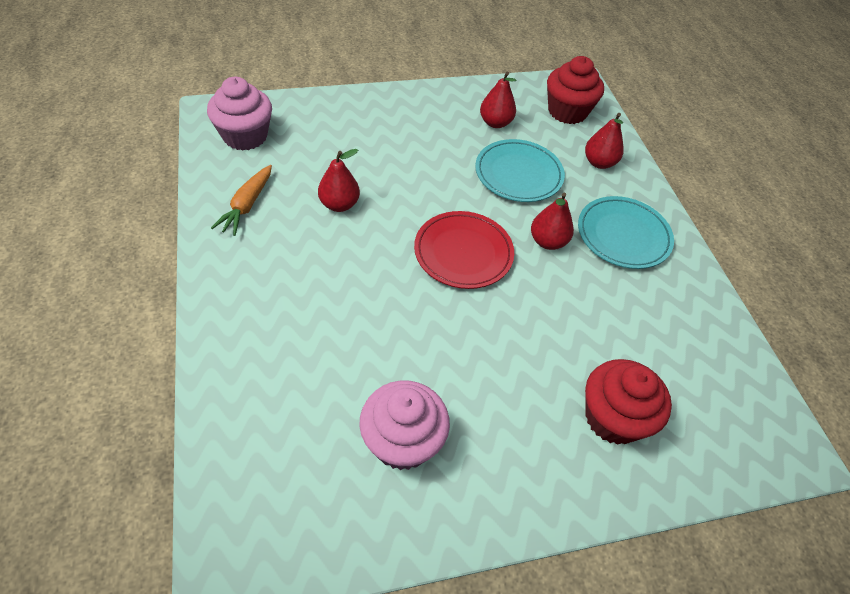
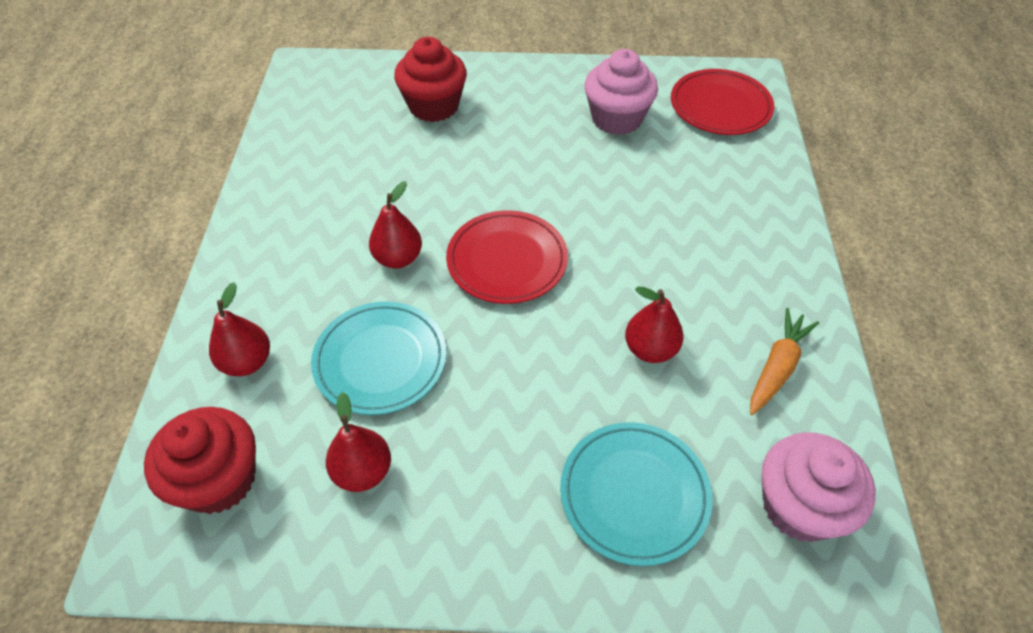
camera: 160 degrees left, 0 degrees up
turquoise plate [578,196,674,269] -> turquoise plate moved to [560,422,713,566]
none -> red plate [671,69,774,135]

